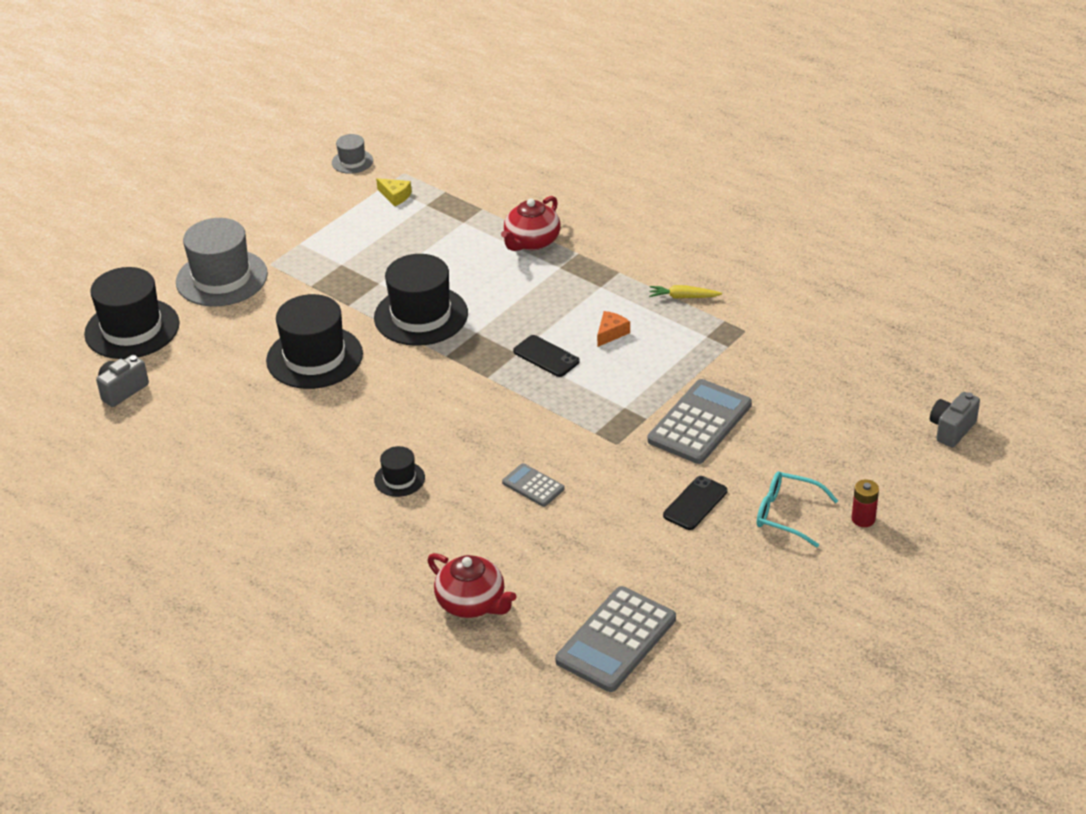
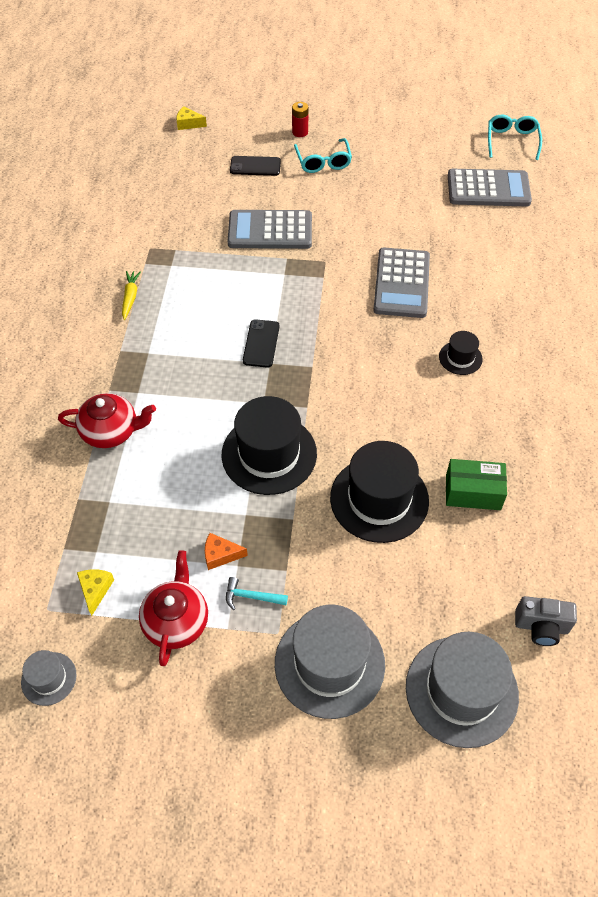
camera: 125 degrees left, 15 degrees up
black hat [84,267,179,359] -> grey hat [406,632,519,748]
red teapot [427,553,517,618] -> red teapot moved to [139,550,208,666]
grey calculator [502,463,565,507] -> grey calculator [373,248,430,318], size x1.94
orange cheese [597,311,630,347] -> orange cheese moved to [205,533,248,570]
yellow carrot [649,285,722,299] -> yellow carrot turned 150 degrees counterclockwise [122,271,141,320]
black phone [663,476,727,530] -> black phone moved to [230,156,281,176]
grey camera [930,392,980,448] -> yellow cheese [176,106,207,130]
none -> turquoise hammer [226,577,288,610]
none -> green box [446,459,507,510]
none -> turquoise glasses [488,114,542,160]

